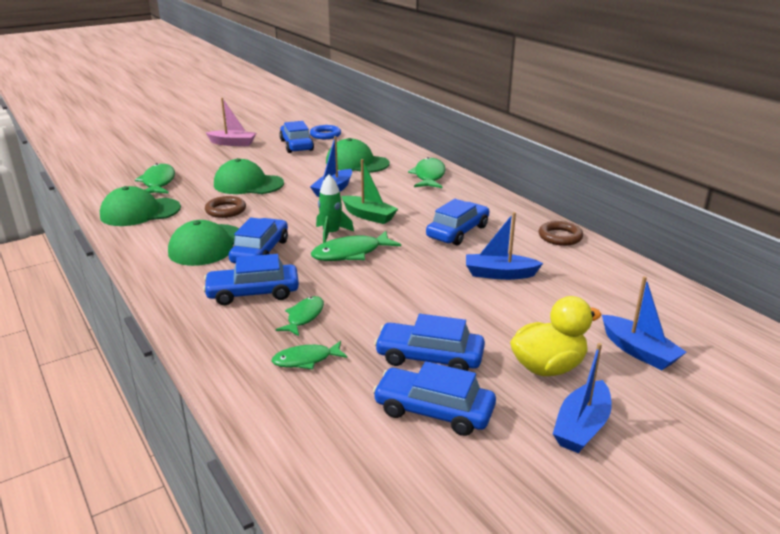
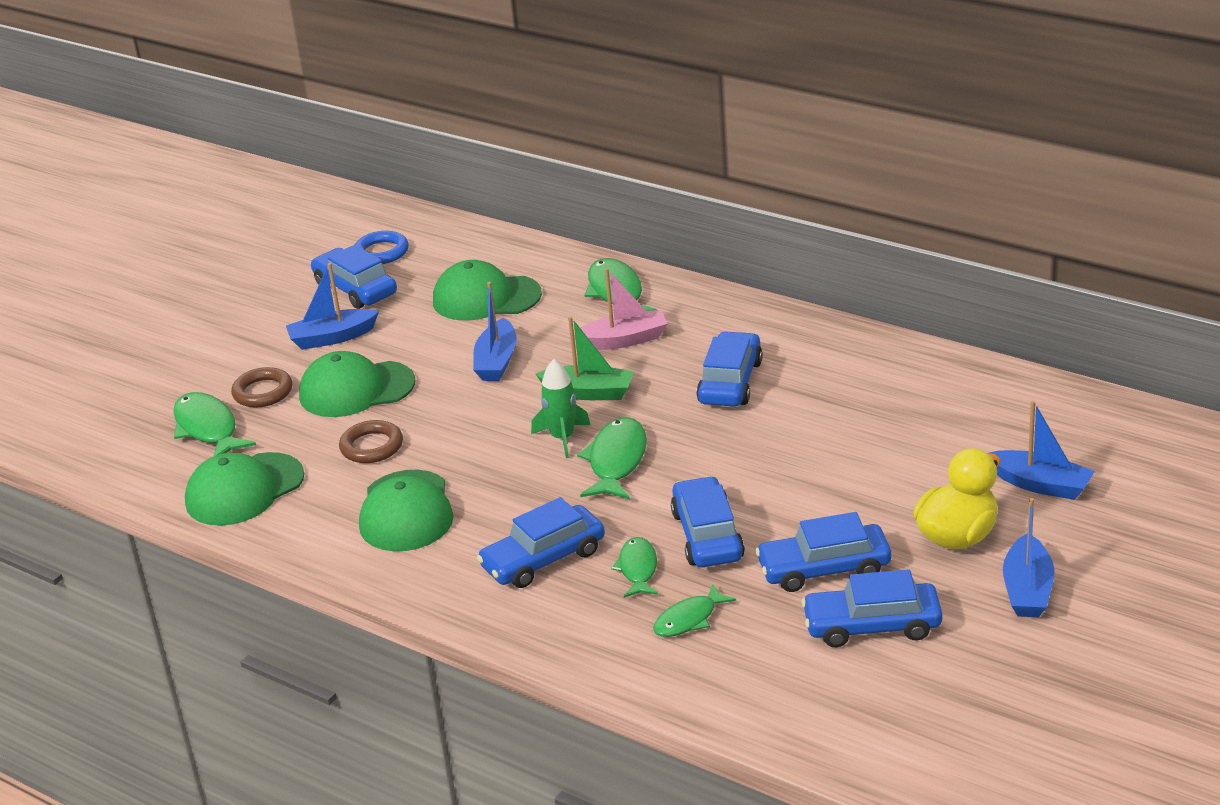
camera: 20 degrees left, 5 degrees up
pink boat [205,98,256,146] -> pink boat moved to [574,268,668,350]
blue car [229,218,288,264] -> blue car moved to [671,476,745,567]
green fish [311,231,401,261] -> green fish turned 150 degrees clockwise [577,417,647,499]
blue boat [466,212,543,280] -> blue boat moved to [286,263,379,350]
brown ring [539,221,583,246] -> brown ring moved to [231,367,293,408]

